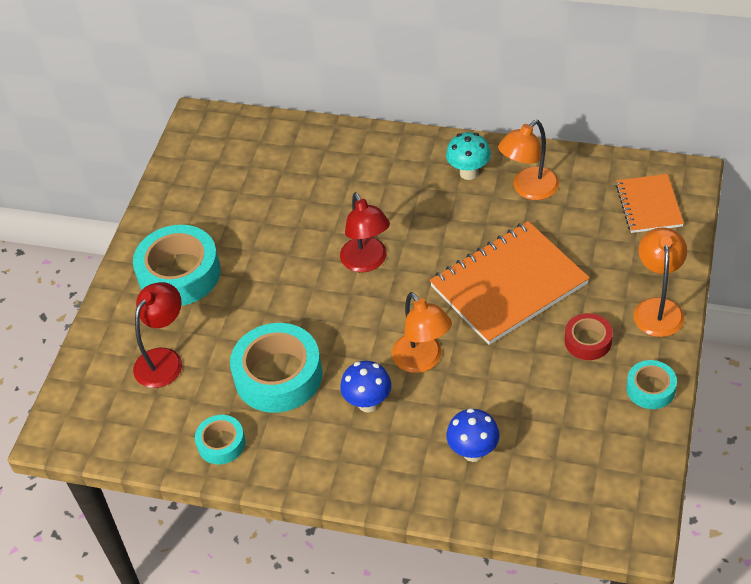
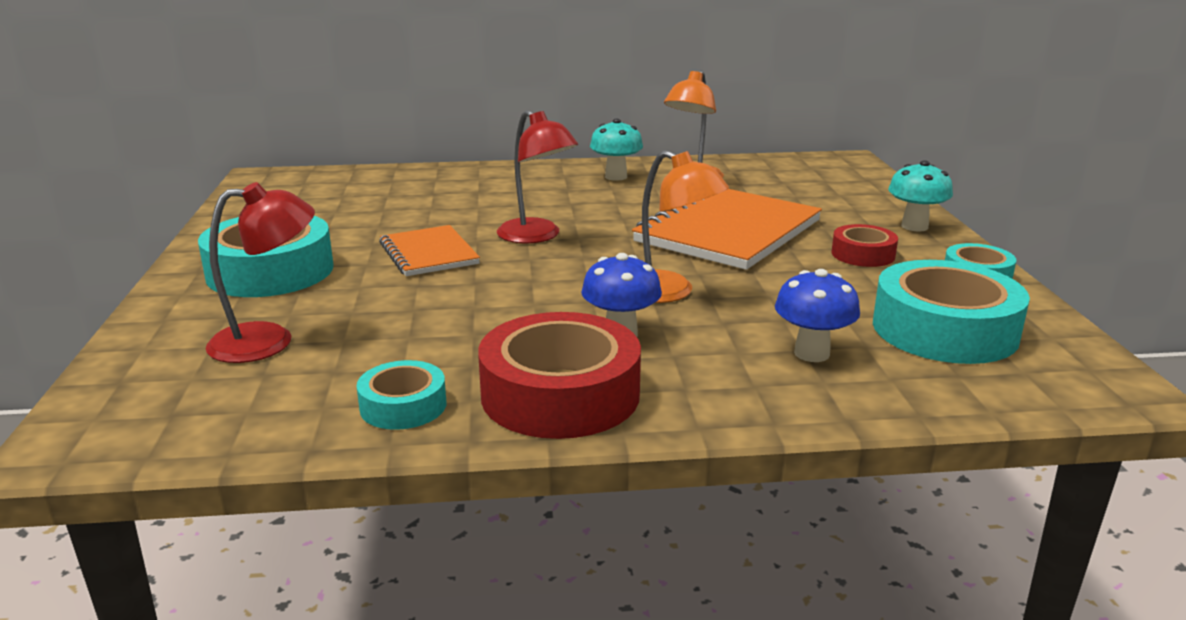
camera: 25 degrees left, 25 degrees down
red lamp [133,282,182,388] -> red lamp turned 60 degrees clockwise [206,182,315,363]
turquoise tape [230,323,322,413] -> turquoise tape moved to [873,260,1030,364]
orange notebook [616,174,684,233] -> orange notebook moved to [379,225,480,276]
orange lamp [634,227,687,337] -> turquoise mushroom [888,160,953,232]
none -> red tape [478,312,641,439]

